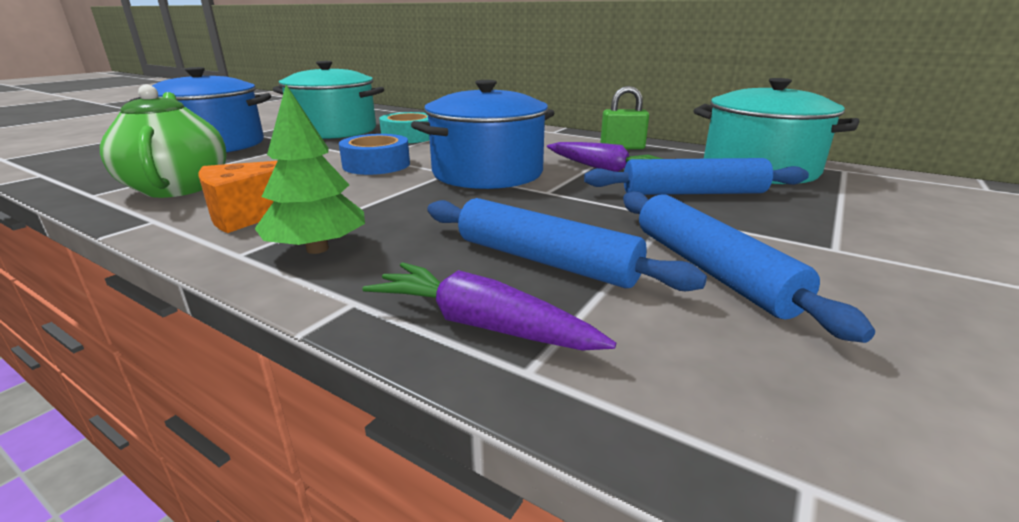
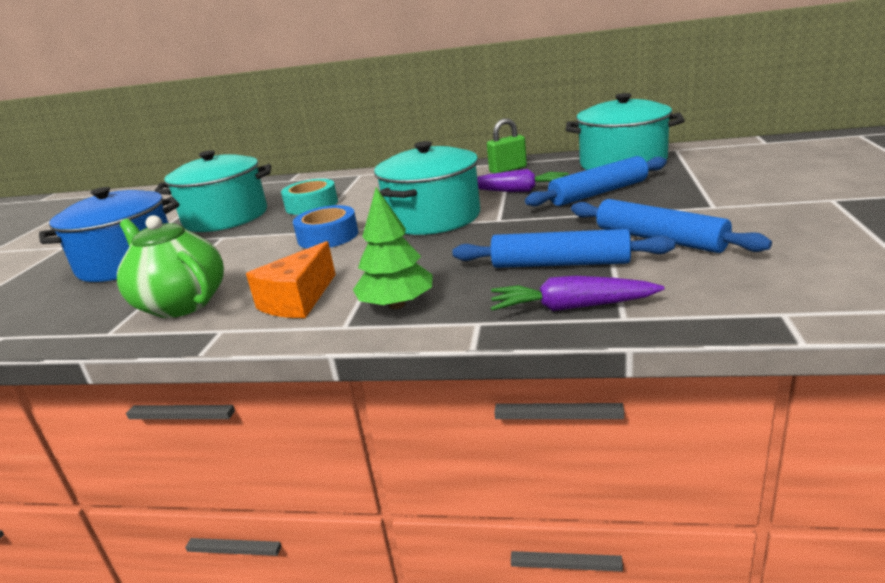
camera: 20 degrees left, 0 degrees up
blue pot [411,80,555,189] -> turquoise pot [374,141,480,235]

